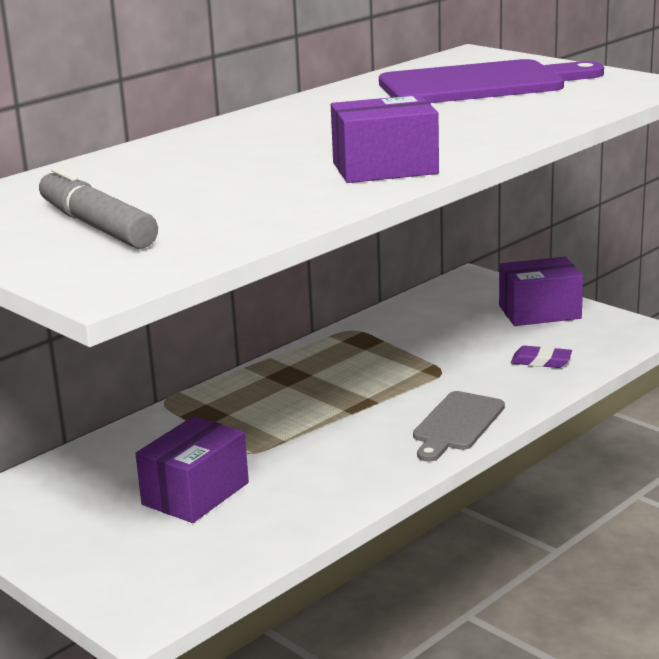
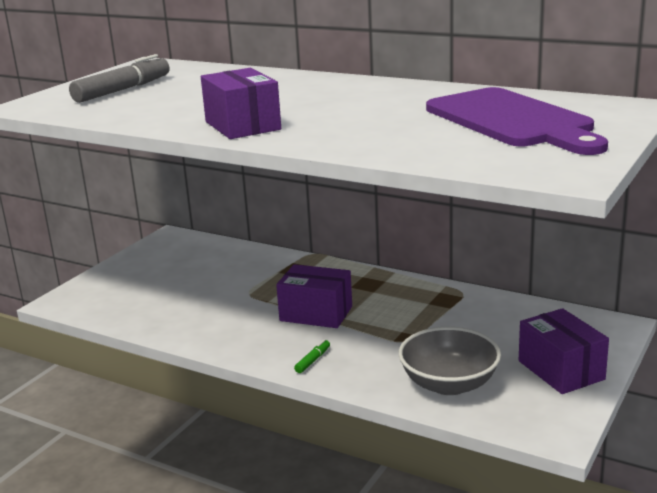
camera: 75 degrees right, 0 degrees up
purple box [135,416,249,523] -> purple box moved to [276,264,352,328]
grey cutting board [413,391,505,462] -> green marker [294,339,330,373]
purple eraser [511,346,572,368] -> grey bowl [398,327,501,395]

